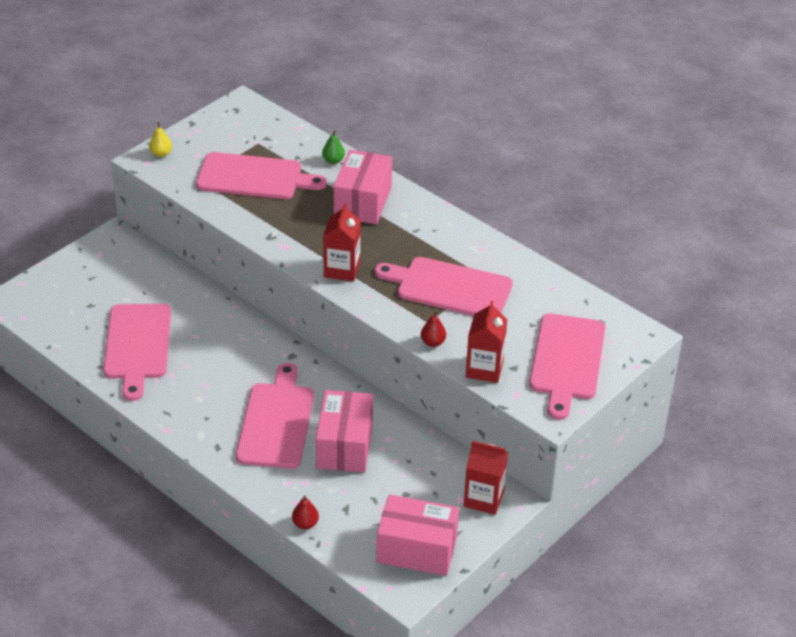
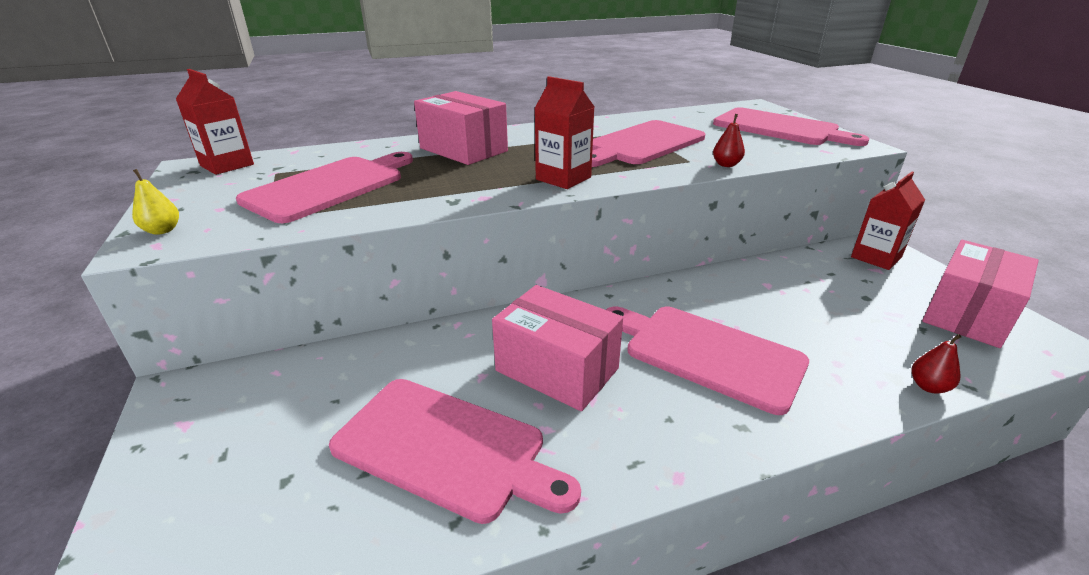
camera: 60 degrees left, 10 degrees down
pink box [316,390,373,473] -> pink box moved to [492,285,623,411]
green pear [322,130,345,164] -> none
red carton [466,301,507,383] -> red carton moved to [176,69,254,175]

